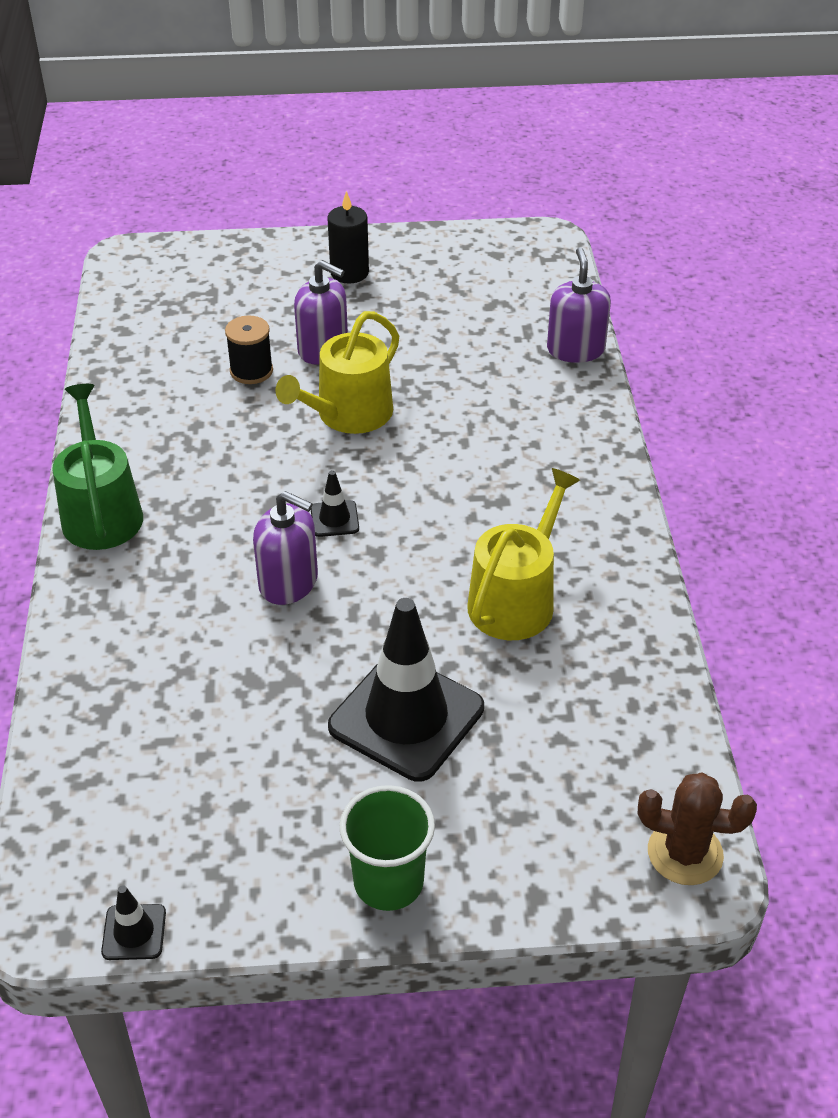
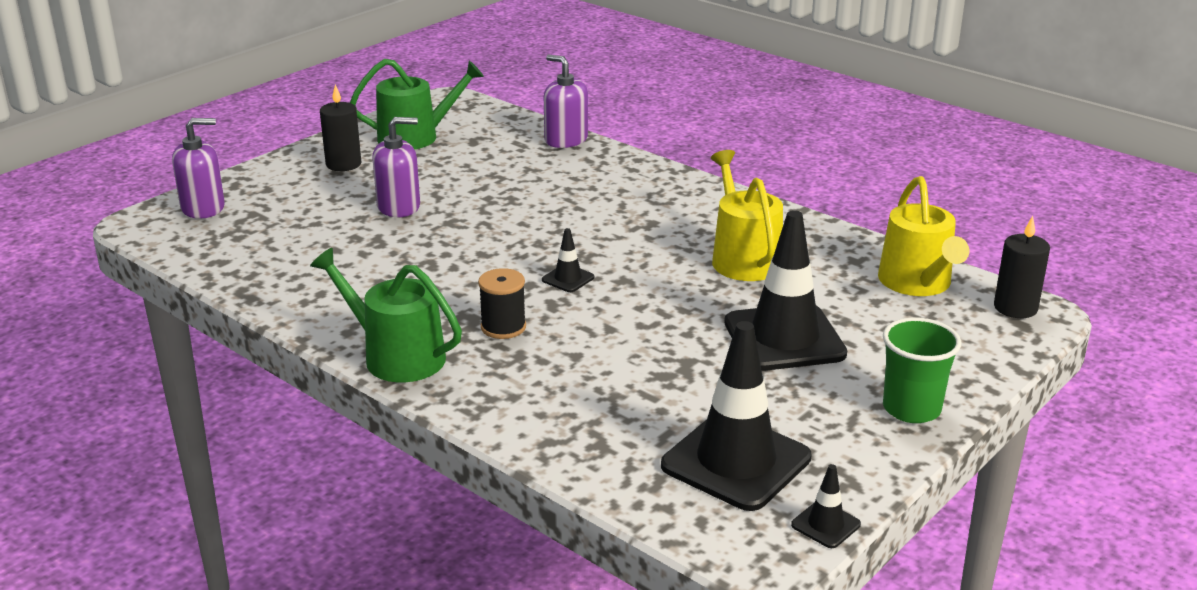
camera: 45 degrees left, 15 degrees down
black spool [225,315,273,384] -> black spool moved to [478,268,526,339]
purple soap dispenser [253,491,318,605] -> purple soap dispenser moved to [172,118,225,219]
yellow watering can [275,311,399,434] -> yellow watering can moved to [878,176,969,296]
brown cactus [638,772,757,885] -> black candle [994,216,1050,318]
none -> green watering can [350,59,484,150]
none -> black traffic cone [661,321,811,511]

